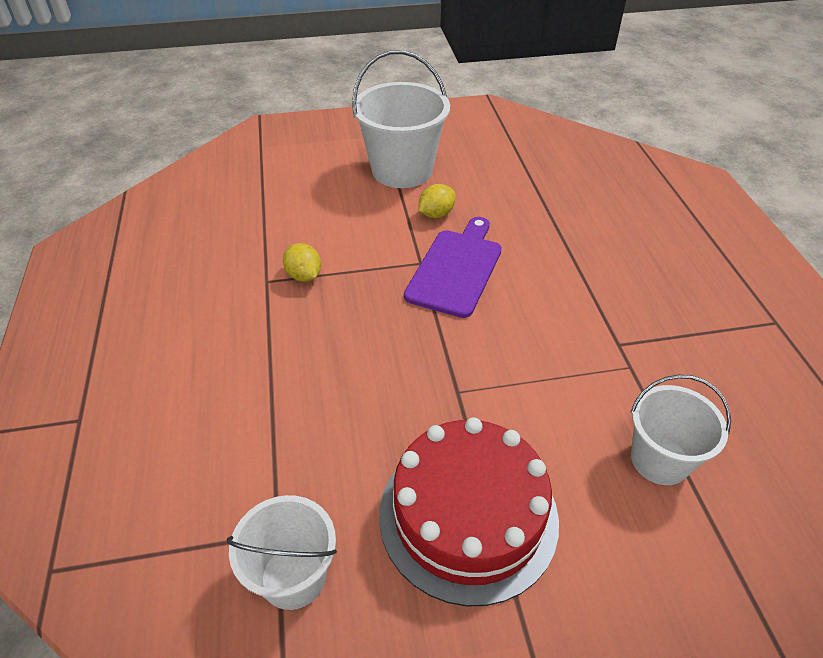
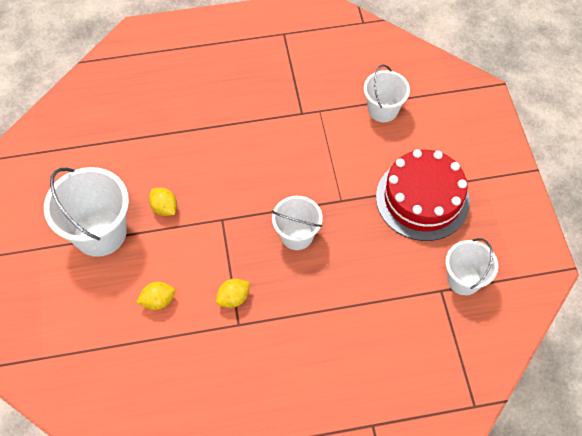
camera: 90 degrees left, 15 degrees up
purple cutting board [404,217,502,318] -> none
none -> yellow lemon [136,282,175,310]
none -> white bucket [272,196,323,250]

